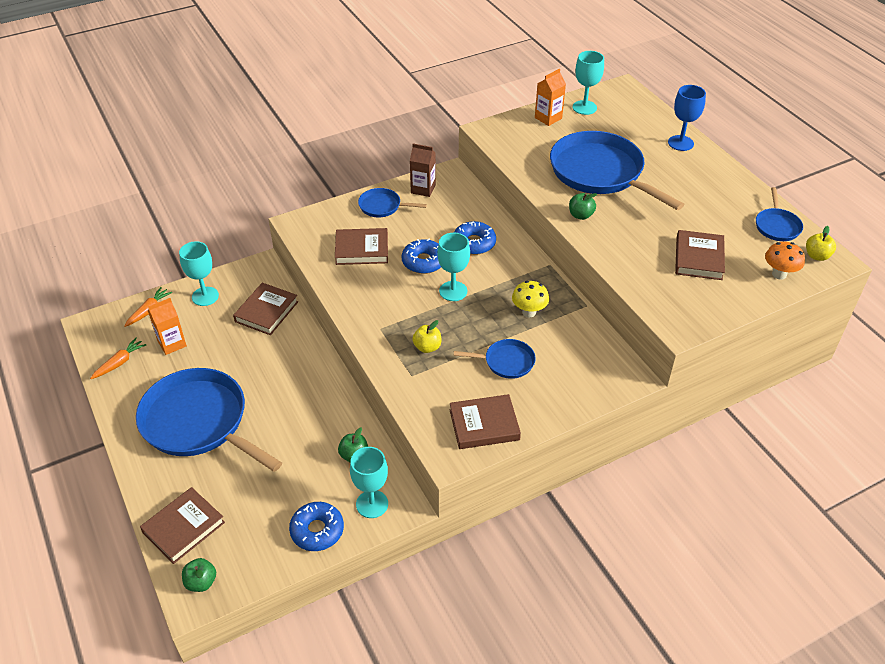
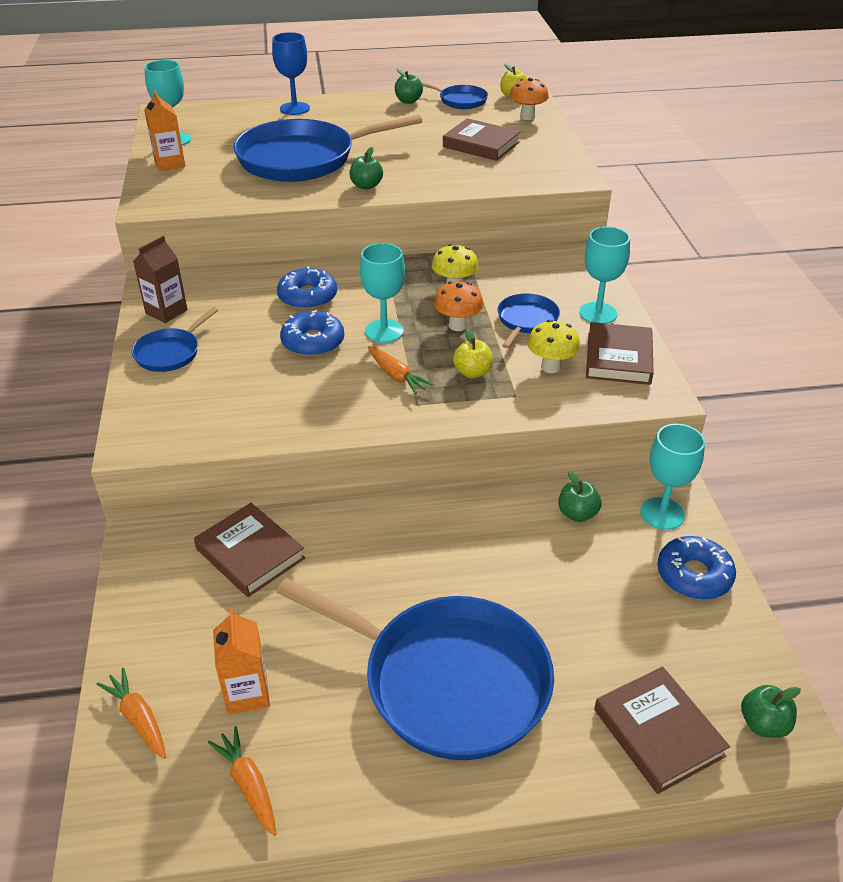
camera: 70 degrees left, 5 degrees down
blue pan [136,368,282,472] -> blue pan turned 120 degrees counterclockwise [276,578,554,760]
turquoise goblet [179,241,219,306] -> turquoise goblet moved to [579,226,630,324]
brown book [335,228,388,265] -> none
none -> orange carrot [368,346,434,395]
none -> green apple [395,69,423,104]
none -> orange mushroom [434,281,484,331]
none -> yellow mushroom [527,320,580,373]

